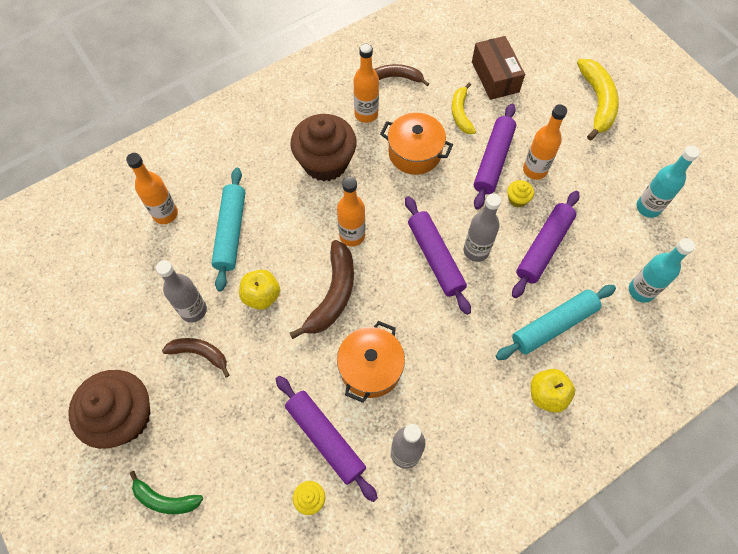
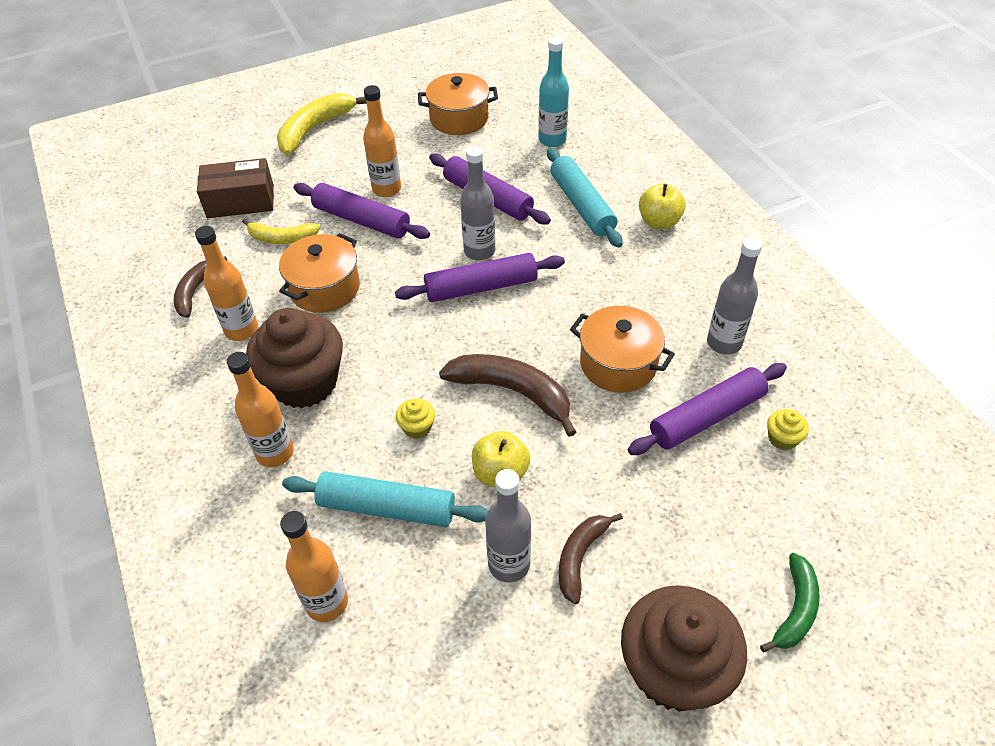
camera: 80 degrees left, 15 degrees down
orange bottle [337,177,365,246] -> orange bottle moved to [227,352,294,467]
yellow cupcake [507,180,534,207] -> yellow cupcake moved to [396,399,435,439]
yellow banana [577,59,619,141] -> yellow banana turned 60 degrees counterclockwise [277,93,367,155]
turquoise bottle [636,146,700,218] -> orange pot [418,73,498,135]

